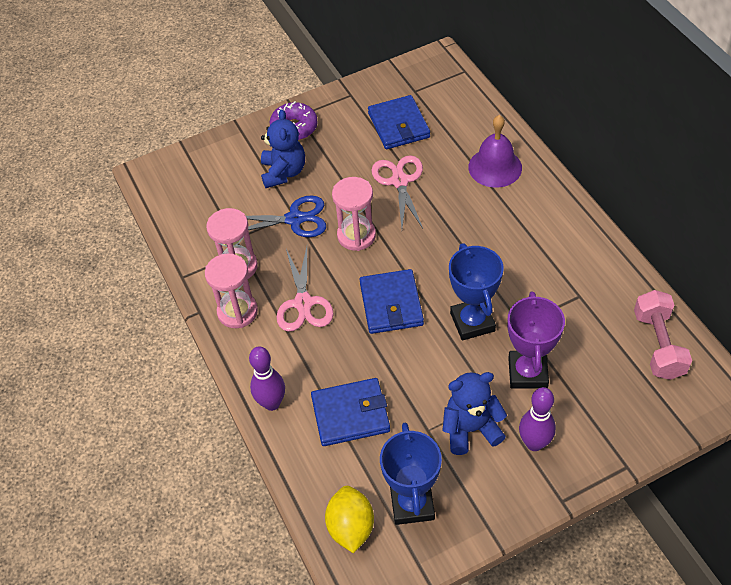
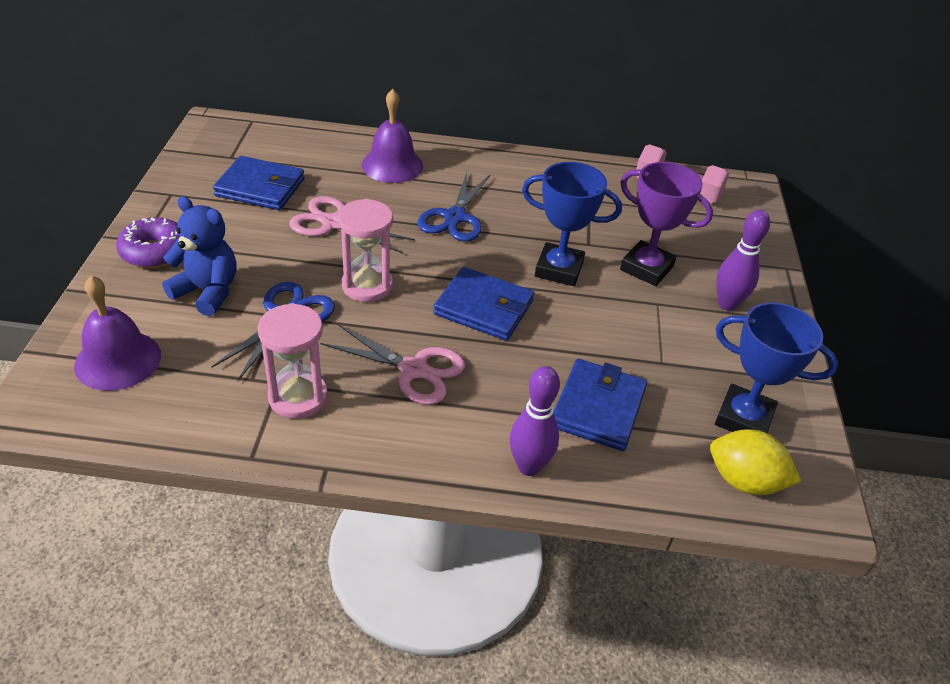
camera: 65 degrees left, 10 degrees down
pink hourglass [205,254,258,328] -> none
blue teddy bear [442,372,507,455] -> none
none -> purple bell [74,275,161,391]
none -> blue scissors [418,172,490,242]

